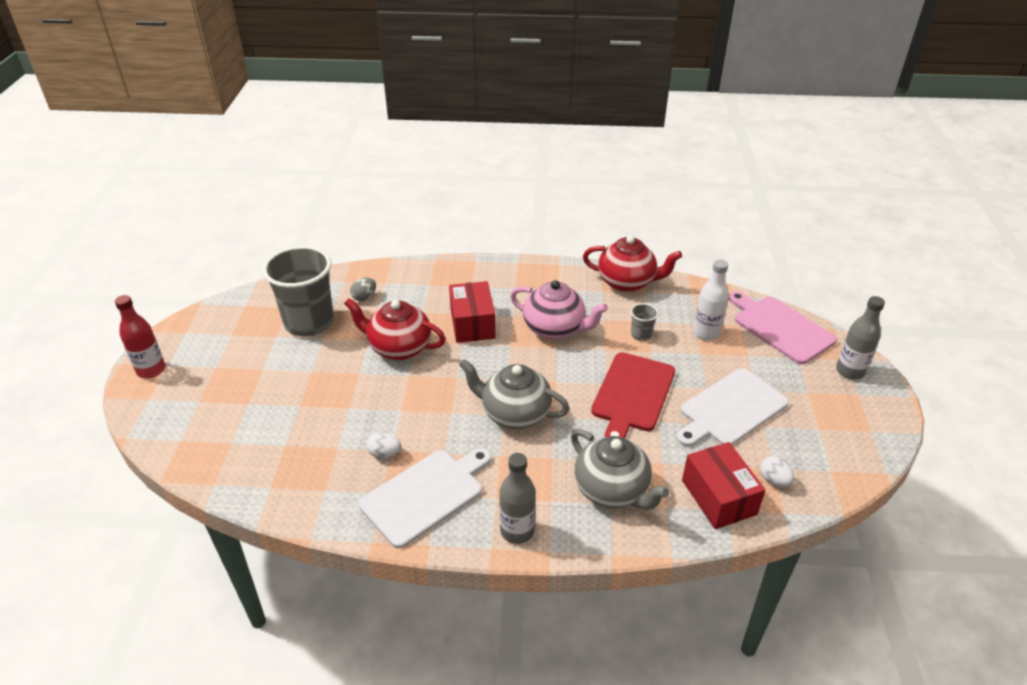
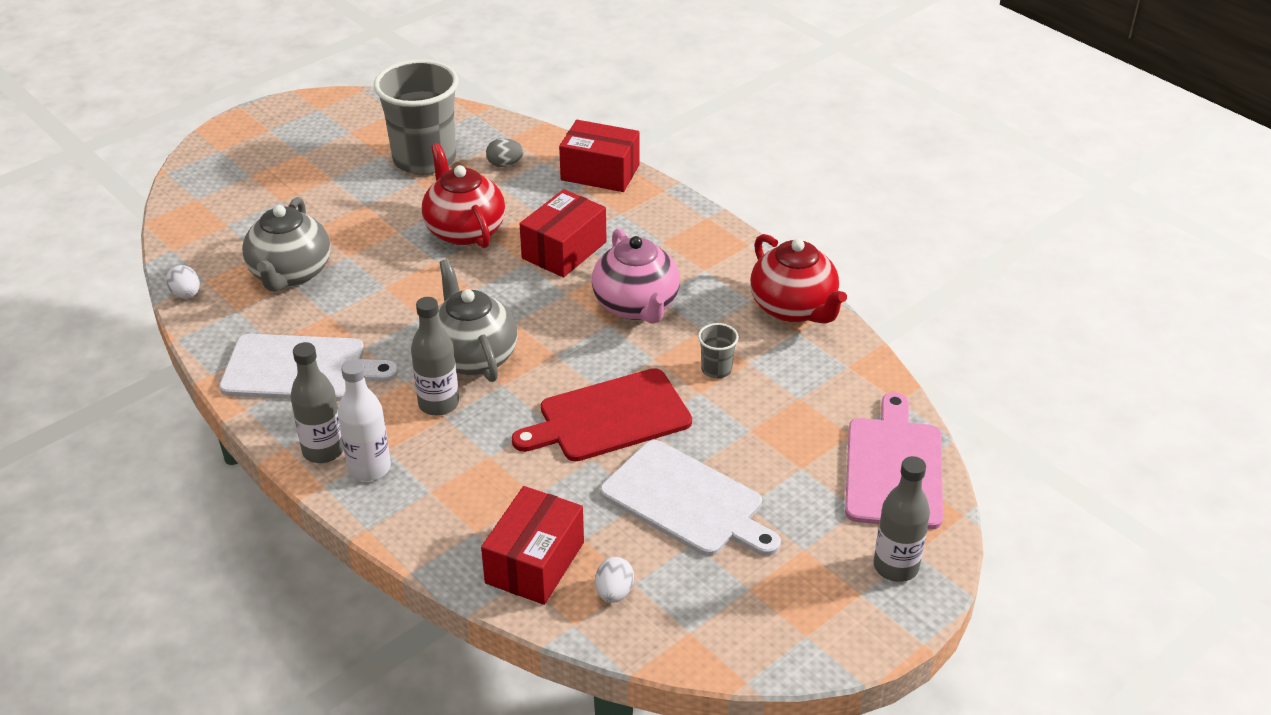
camera: 45 degrees right, 0 degrees up
red bottle [115,295,165,378] -> none
white egg [366,432,401,458] -> white egg moved to [166,265,200,299]
grey teapot [571,429,669,510] -> grey teapot moved to [242,197,330,291]
white cutting board [676,368,789,447] -> white cutting board turned 150 degrees counterclockwise [600,440,781,556]
white bottle [693,259,729,341] -> white bottle moved to [338,359,391,481]
none -> grey bottle [411,297,459,416]
none -> red box [559,120,639,192]

